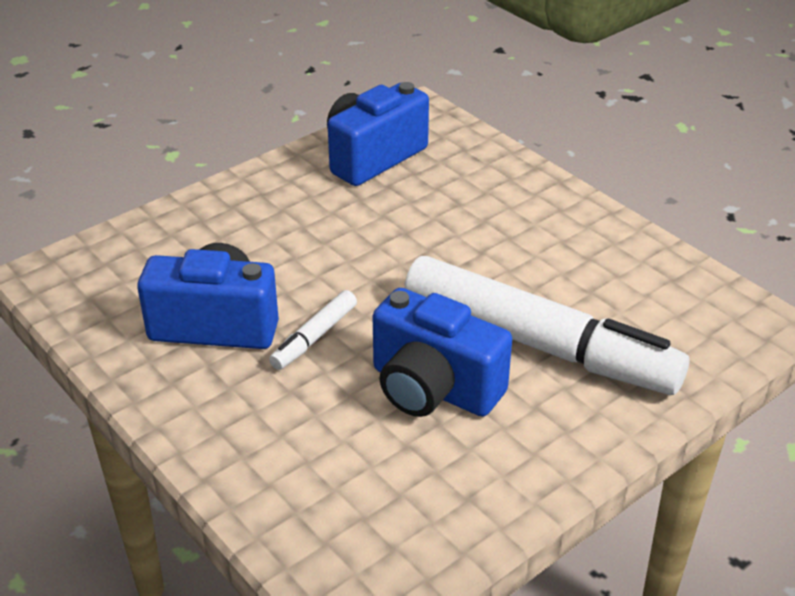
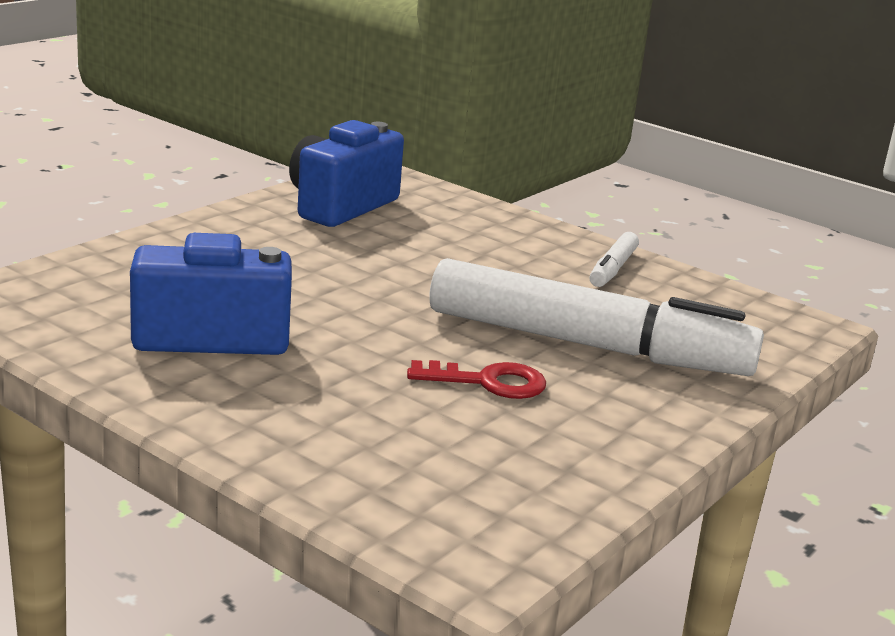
camera: 15 degrees left, 15 degrees down
white marker [269,290,357,370] -> white marker moved to [589,232,639,287]
blue camera [373,288,512,417] -> red key [407,360,546,399]

